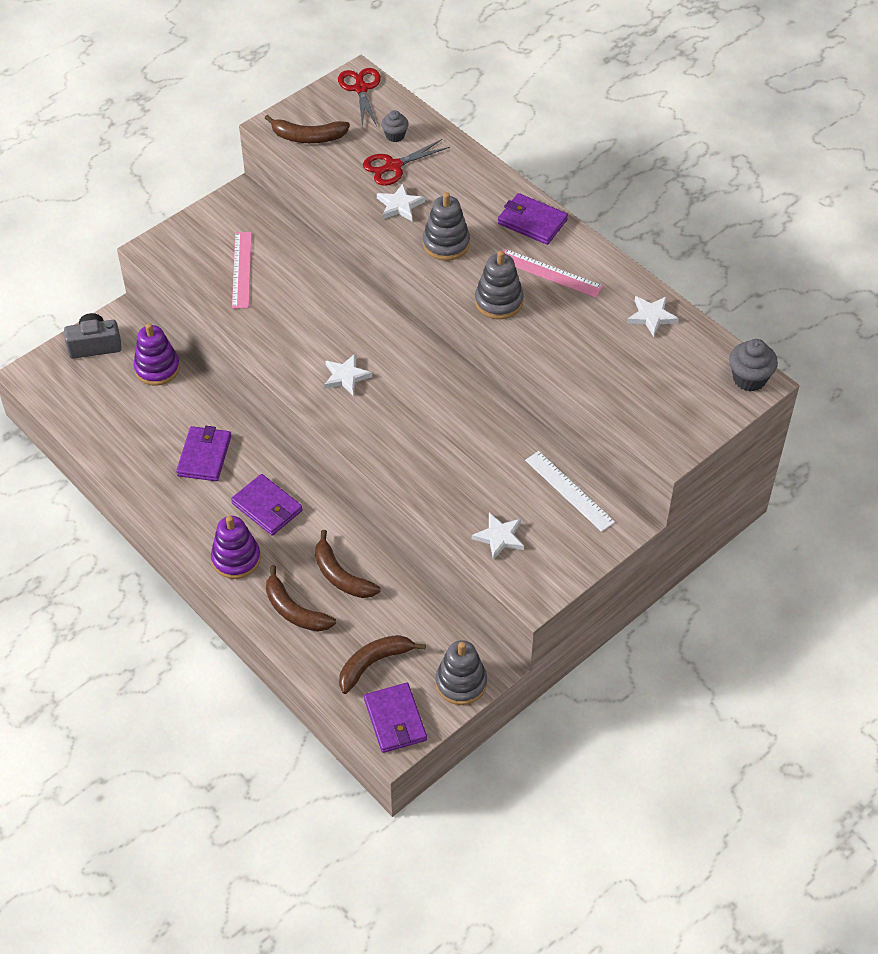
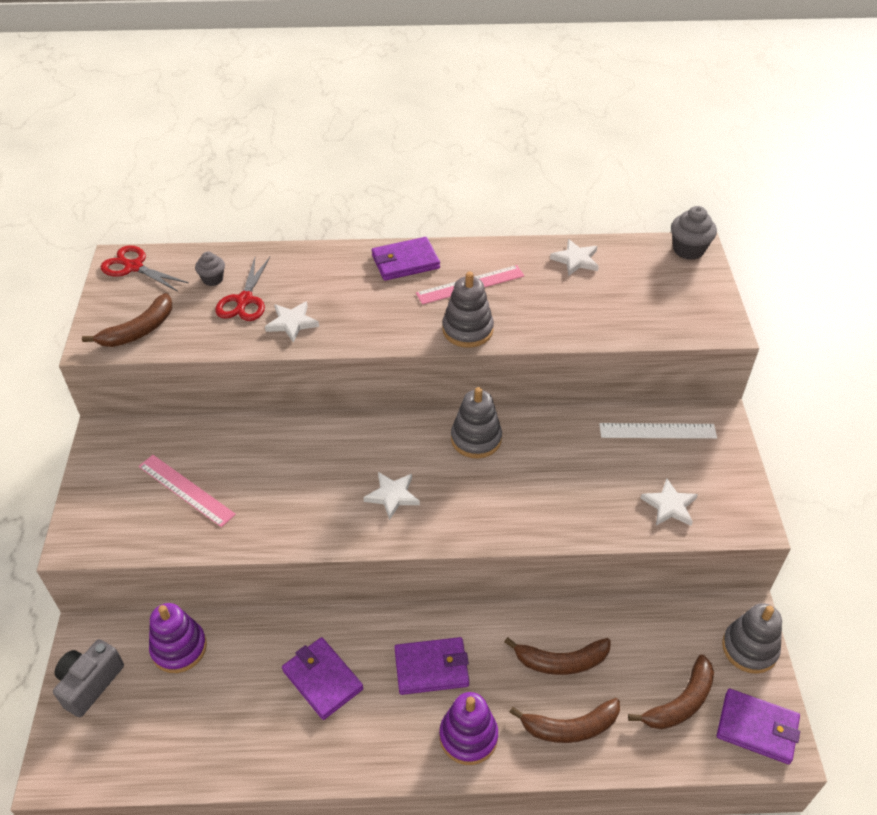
camera: 50 degrees left, 5 degrees down
brown banana [339,635,426,694] -> brown banana turned 135 degrees counterclockwise [628,655,714,729]
grey stacking toy [423,192,470,261] -> grey stacking toy moved to [451,387,502,458]

